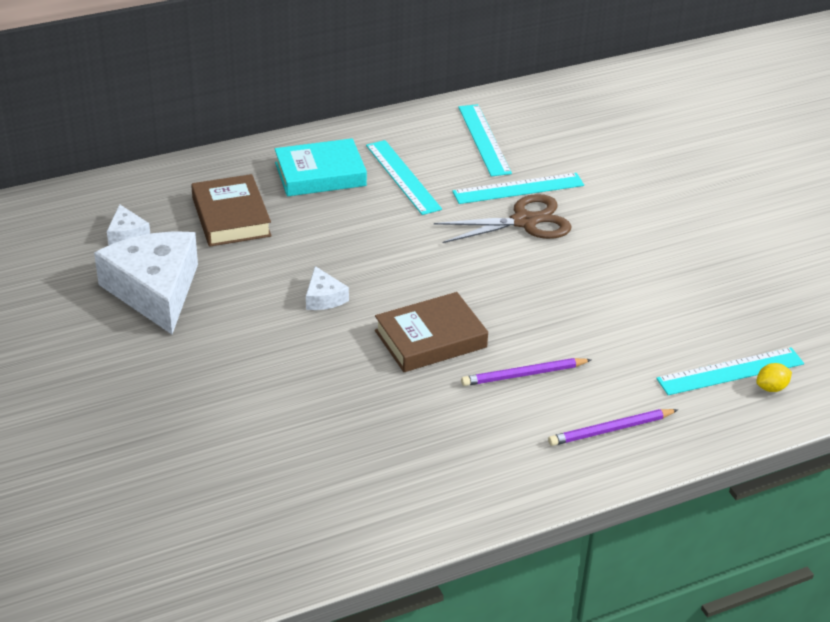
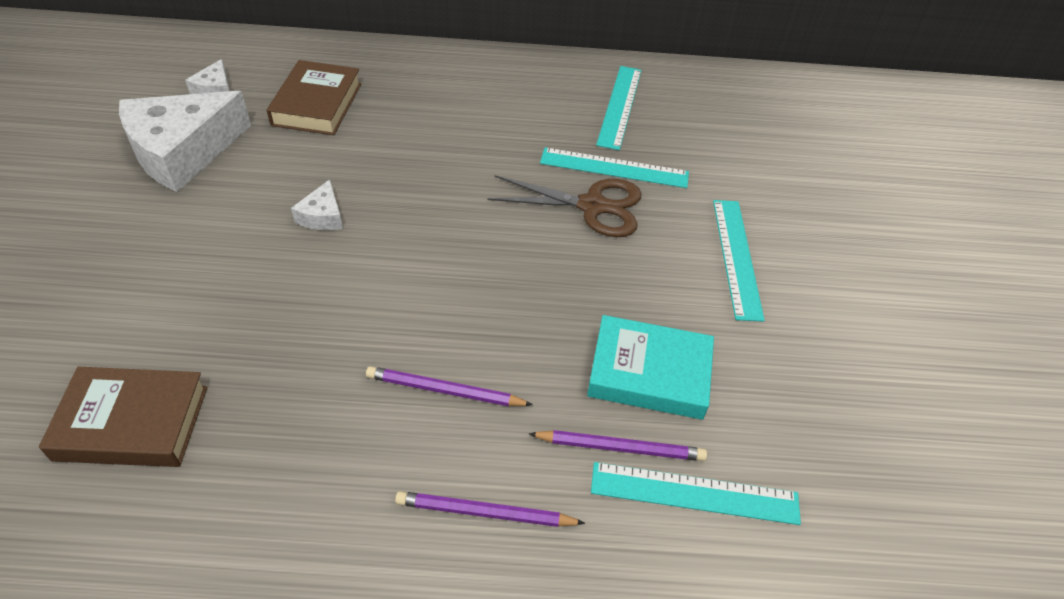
camera: 25 degrees right, 10 degrees up
white cheese [94,231,198,334] -> white cheese turned 135 degrees counterclockwise [119,91,251,192]
turquoise book [275,138,367,196] -> turquoise book moved to [587,315,714,420]
turquoise ruler [366,140,442,215] -> turquoise ruler moved to [713,200,765,322]
brown book [375,292,488,372] -> brown book moved to [39,367,208,467]
yellow lemon [756,363,792,392] -> none
none -> purple pencil [529,430,707,461]

